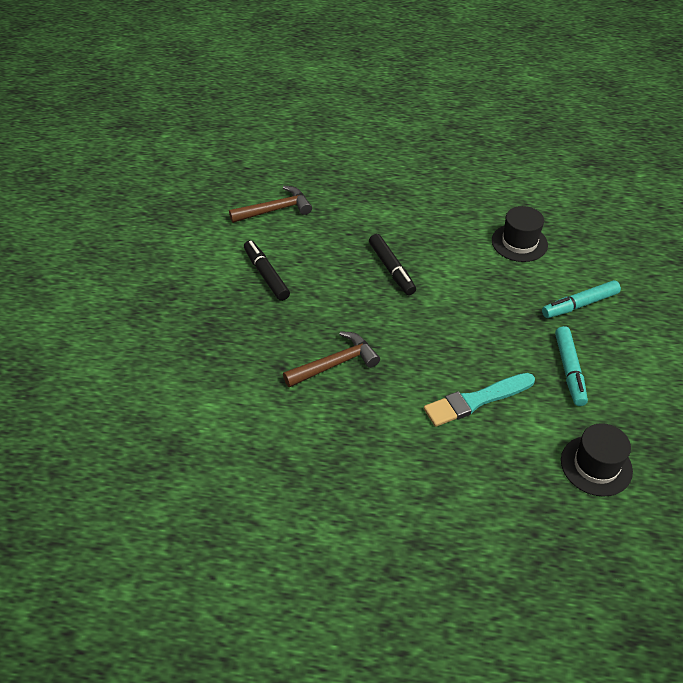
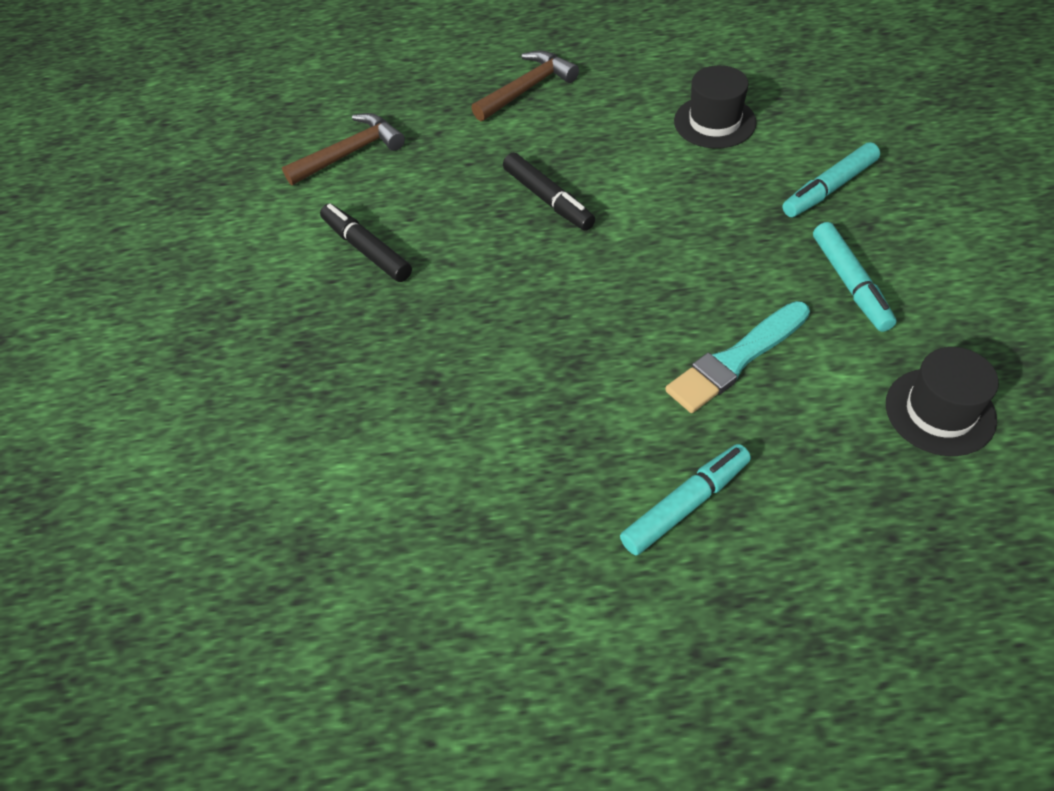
camera: 10 degrees left, 5 degrees up
brown hammer [283,331,380,387] -> brown hammer moved to [471,50,579,121]
none -> turquoise marker [620,444,751,555]

